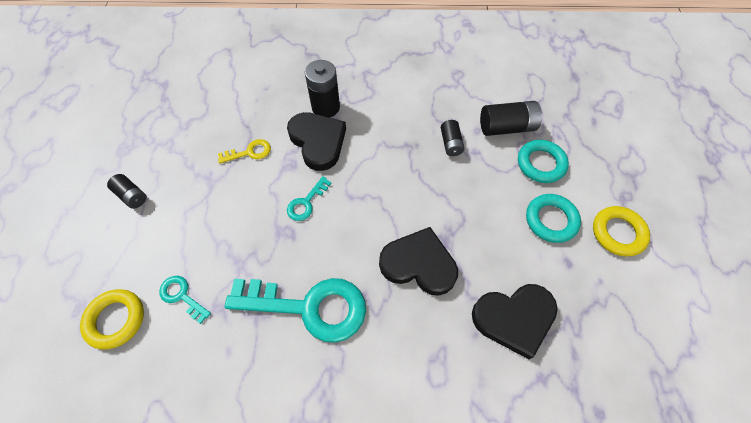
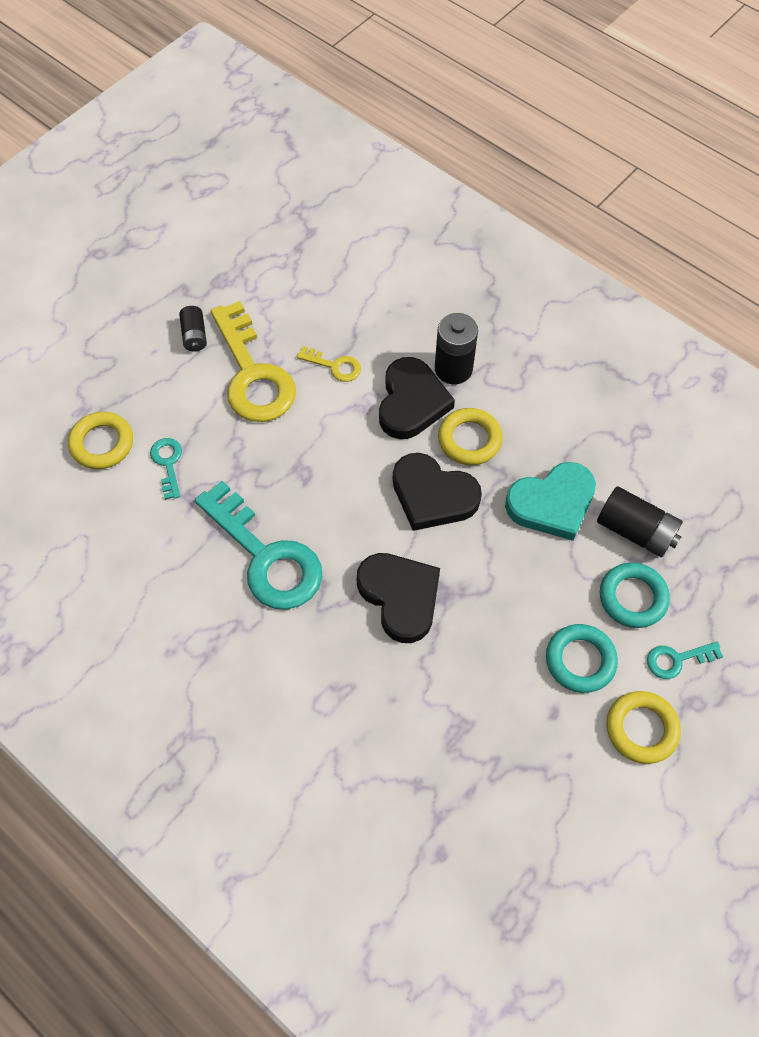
camera: 40 degrees right, 0 degrees up
turquoise key [287,176,332,221] -> turquoise key moved to [647,642,723,679]
black battery [441,120,465,156] -> turquoise heart [505,462,596,541]
black heart [472,284,558,359] -> black heart moved to [393,453,482,531]
none -> yellow key [211,301,296,422]
none -> yellow ring [438,408,503,465]

